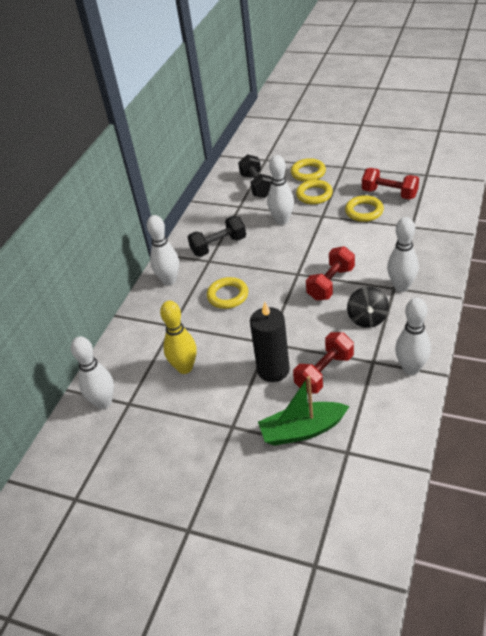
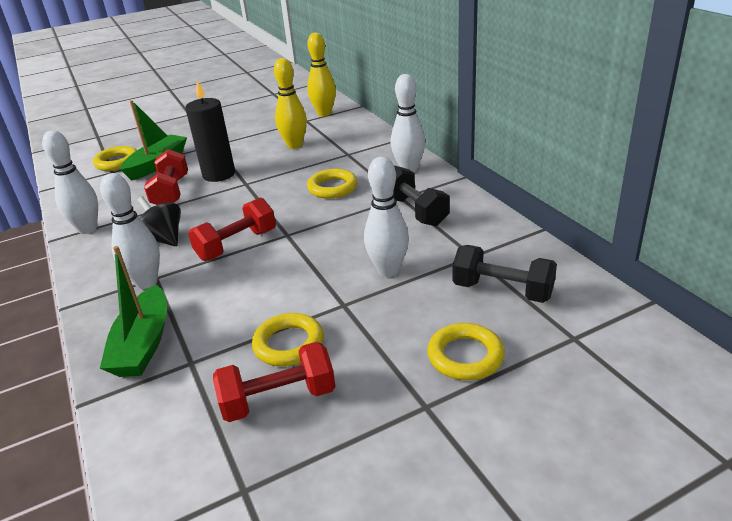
camera: 130 degrees right, 10 degrees down
white bowling pin [71,336,114,409] -> yellow bowling pin [307,33,336,116]
black dumbbell [188,216,246,257] -> black dumbbell turned 45 degrees counterclockwise [393,166,450,226]
yellow ring [296,180,333,205] -> yellow ring moved to [93,146,137,171]
red dumbbell [306,246,355,301] -> red dumbbell turned 60 degrees clockwise [188,197,276,261]
none -> green boat [100,246,167,377]

